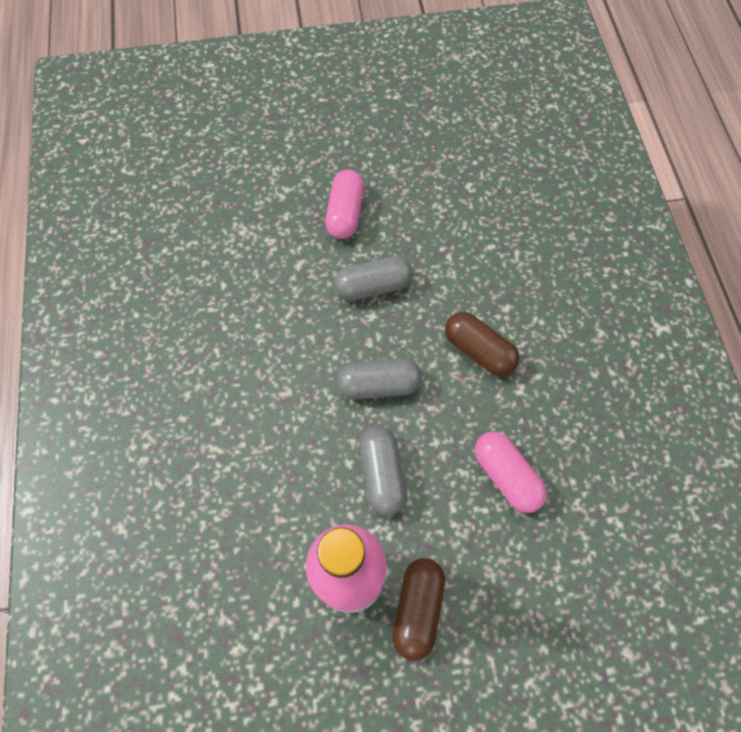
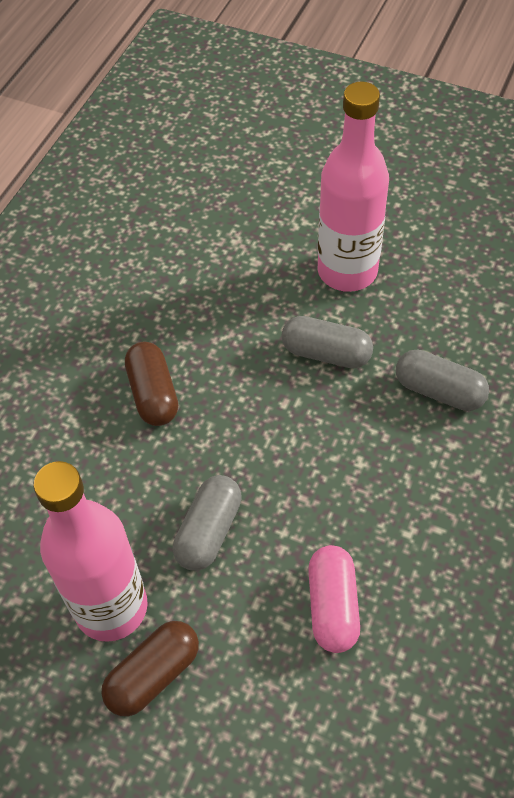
camera: 35 degrees right, 10 degrees down
pink capsule [325,170,364,239] -> pink bottle [318,82,389,292]
grey capsule [337,359,422,399] -> grey capsule moved to [396,349,489,411]
brown capsule [445,312,520,376] -> brown capsule moved to [125,342,178,426]

